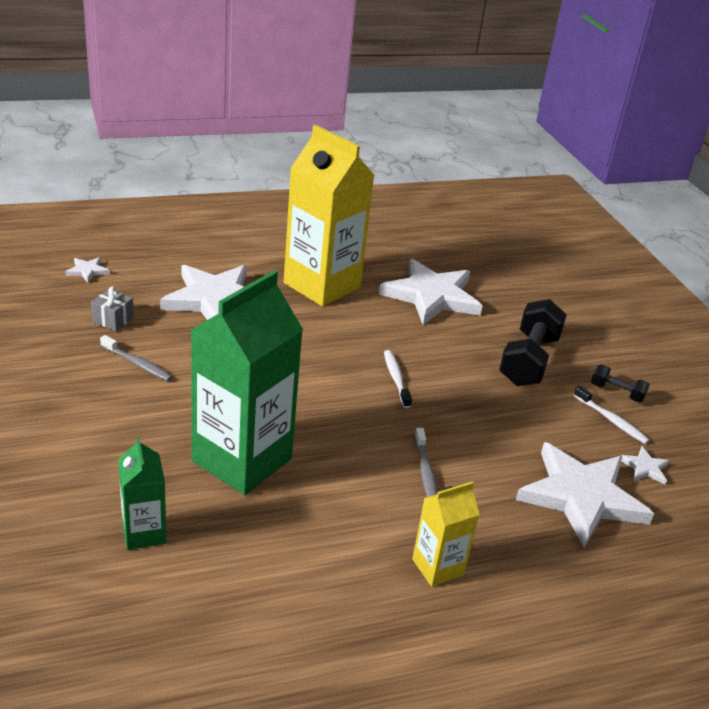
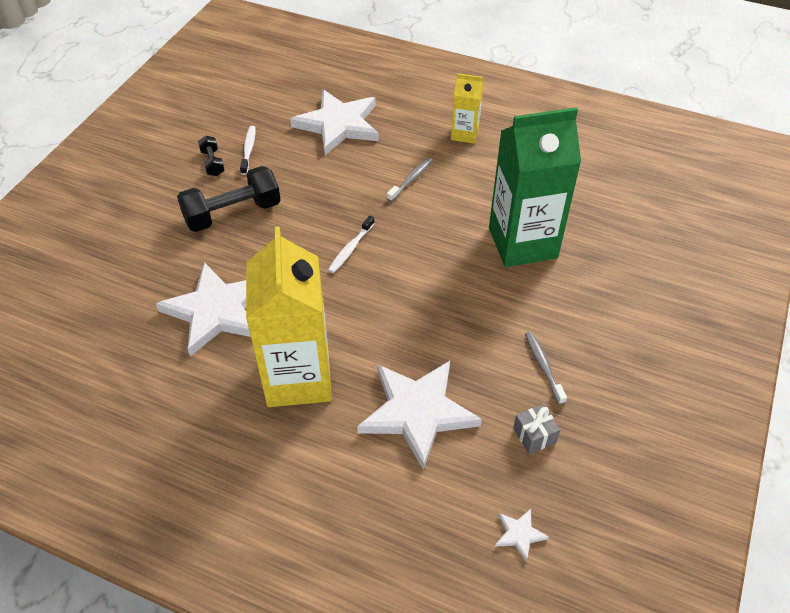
camera: 135 degrees left, 15 degrees up
green carton [118,437,166,550] -> none
white star [620,446,670,484] -> none

